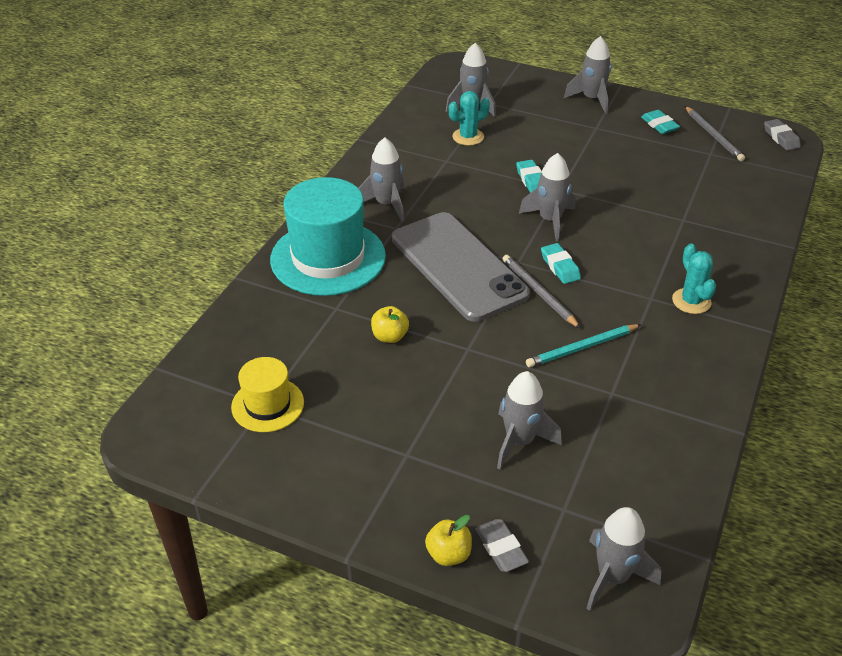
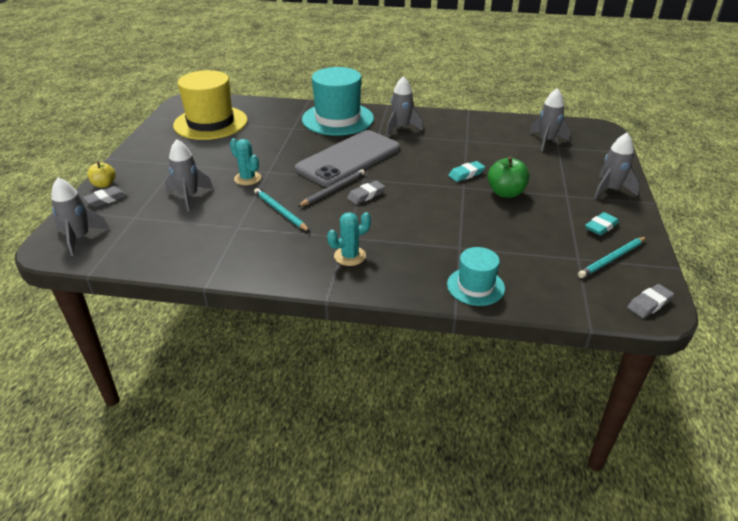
camera: 75 degrees right, 5 degrees down
yellow hat [231,357,304,432] -> yellow hat [173,70,248,140], size x1.86
yellow apple [371,306,409,343] -> none
turquoise cactus [449,91,490,146] -> turquoise cactus moved to [230,138,261,185]
grey rocket [519,153,575,241] -> none
turquoise eraser [541,243,581,284] -> grey eraser [347,181,385,205]
grey pencil [685,106,745,161] -> turquoise pencil [578,237,646,278]
none -> turquoise hat [447,247,505,306]
none -> green apple [488,156,530,198]

